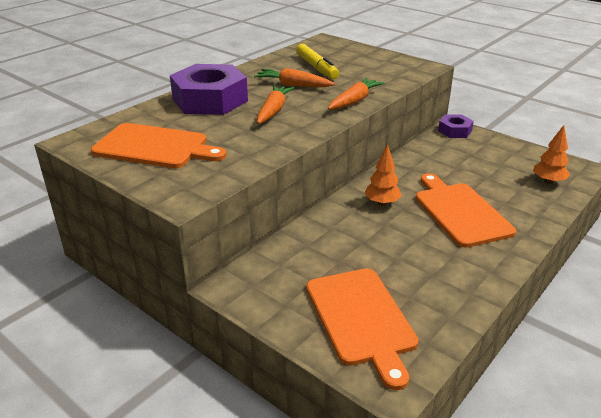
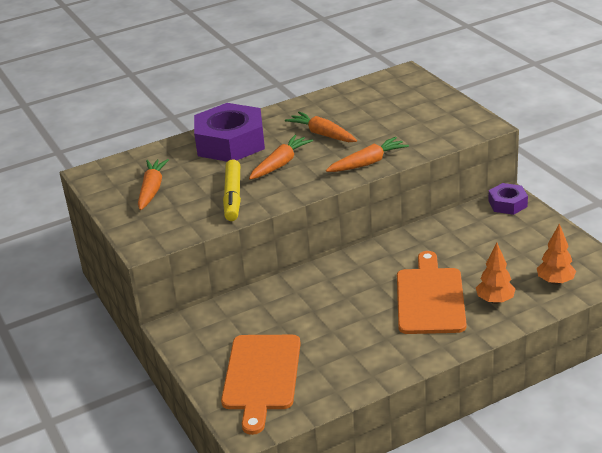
camera: 25 degrees right, 0 degrees up
orange cutting board [91,123,227,168] -> orange carrot [138,159,169,210]
yellow marker [296,44,339,79] -> yellow marker moved to [223,159,241,221]
orange tree [365,144,402,206] -> orange tree moved to [476,243,516,304]

